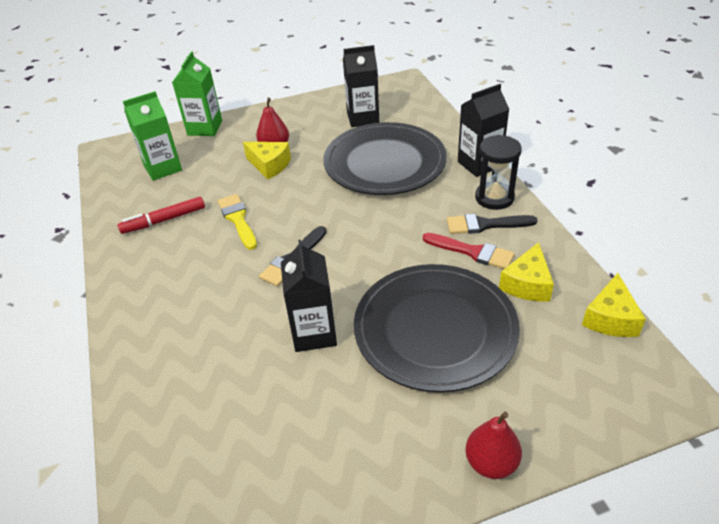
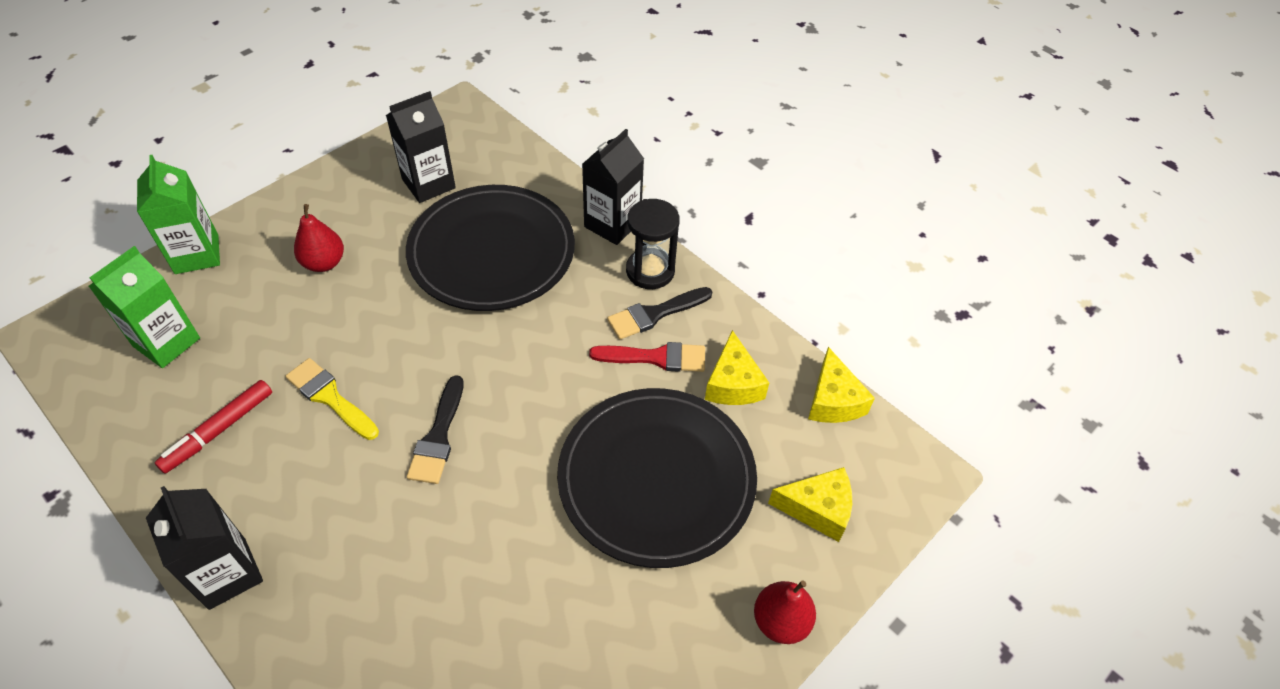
camera: 30 degrees left, 10 degrees up
yellow cheese [243,142,291,179] -> yellow cheese moved to [768,467,852,542]
black carton [281,240,337,352] -> black carton moved to [146,486,263,610]

